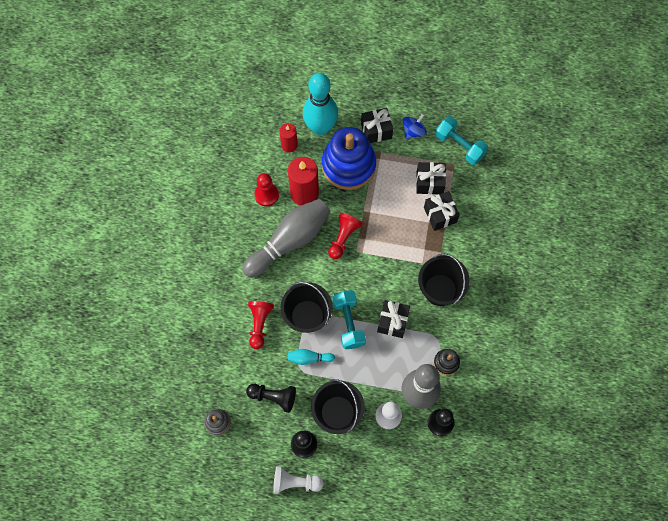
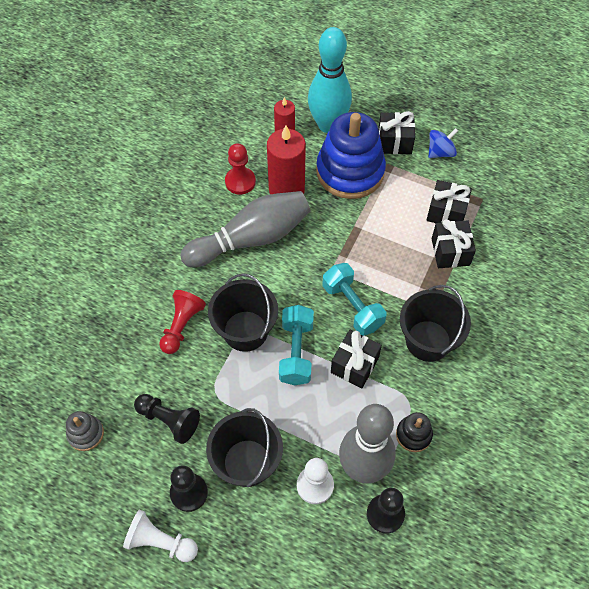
camera: 15 degrees right, 10 degrees down
turquoise bowling pin [288,349,335,365] -> none
red pawn [328,213,363,259] -> none
turquoise dumbbell [435,116,488,165] -> turquoise dumbbell moved to [322,263,386,335]

